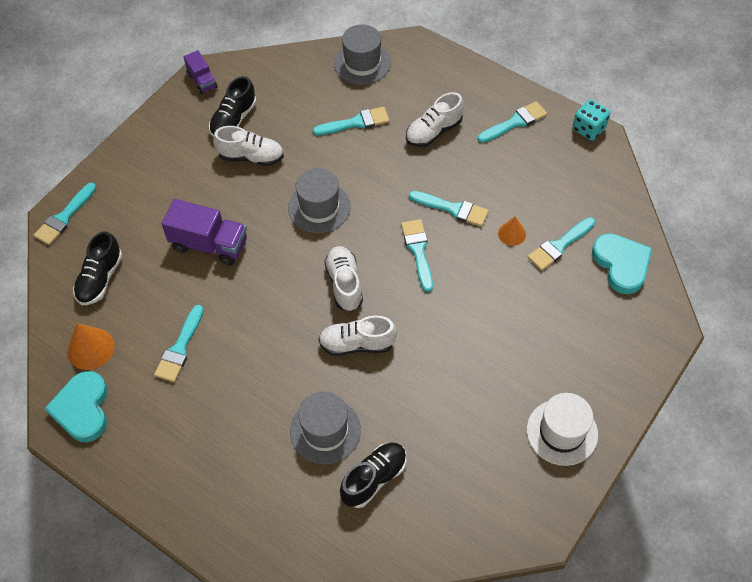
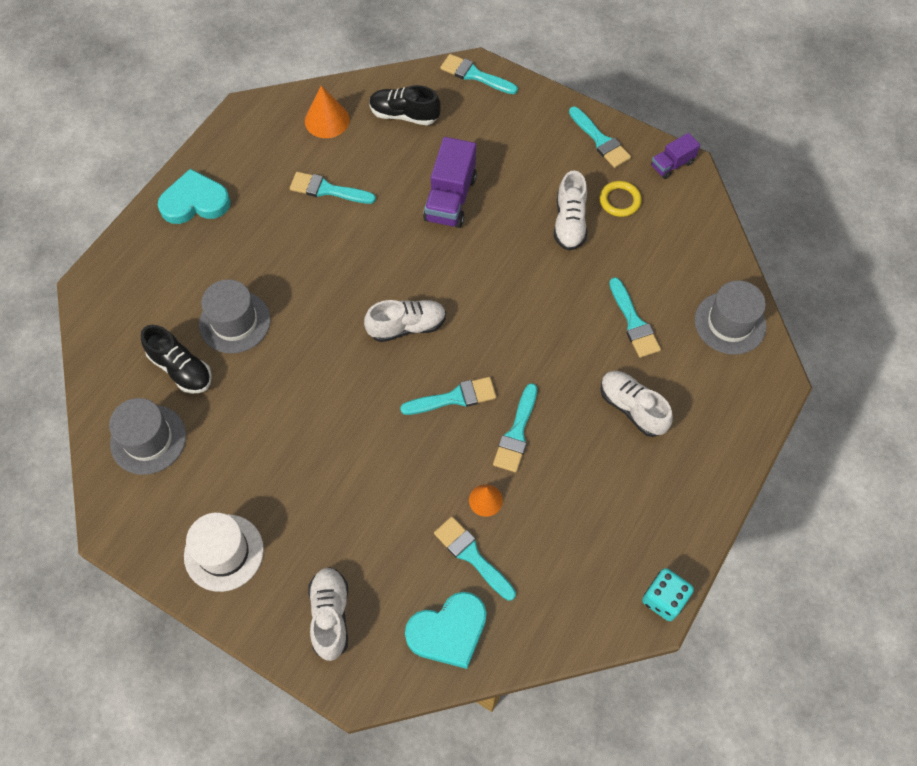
camera: 85 degrees right, 5 degrees up
turquoise heart [44,371,108,442] -> turquoise heart moved to [158,169,231,224]
black shoe [209,76,257,137] -> yellow ring [600,181,642,217]
grey hat [288,168,350,233] -> grey hat moved to [109,398,186,475]
white shoe [318,316,397,356] -> white shoe moved to [308,567,348,661]
turquoise brush [478,101,547,143] -> turquoise brush moved to [569,107,631,168]

